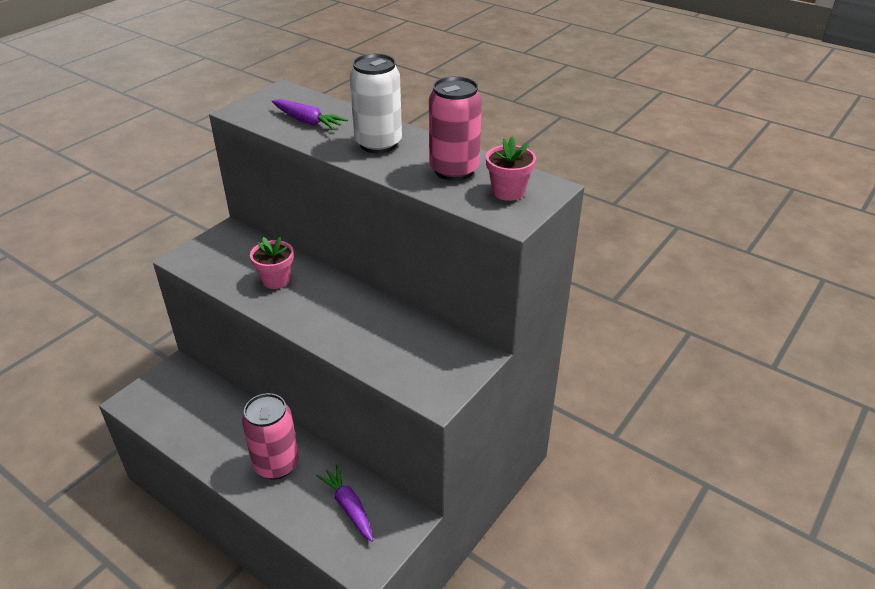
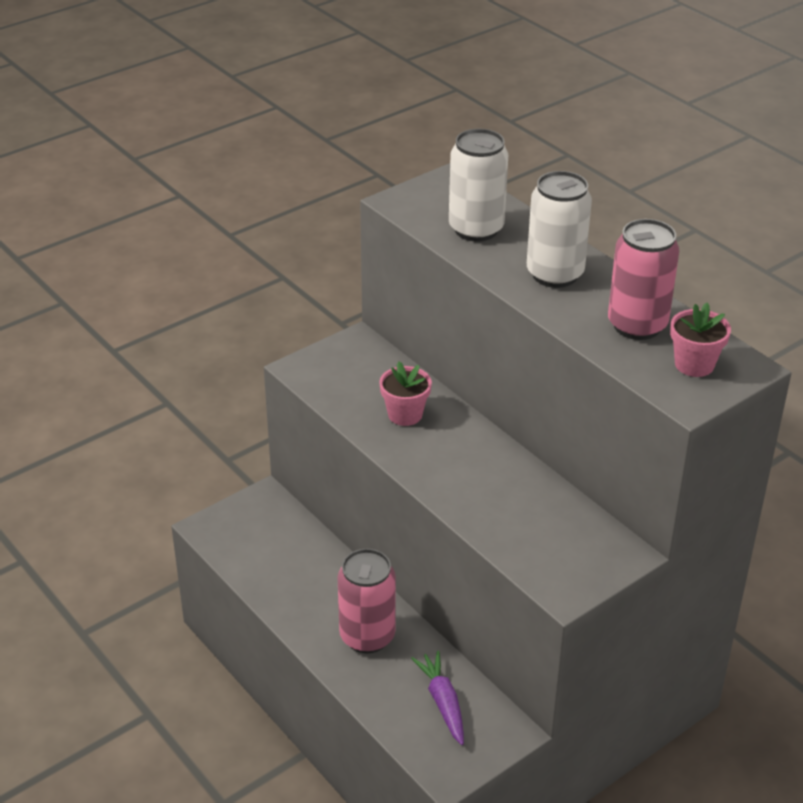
camera: 15 degrees right, 0 degrees up
purple carrot [272,99,348,130] -> white can [449,129,508,242]

